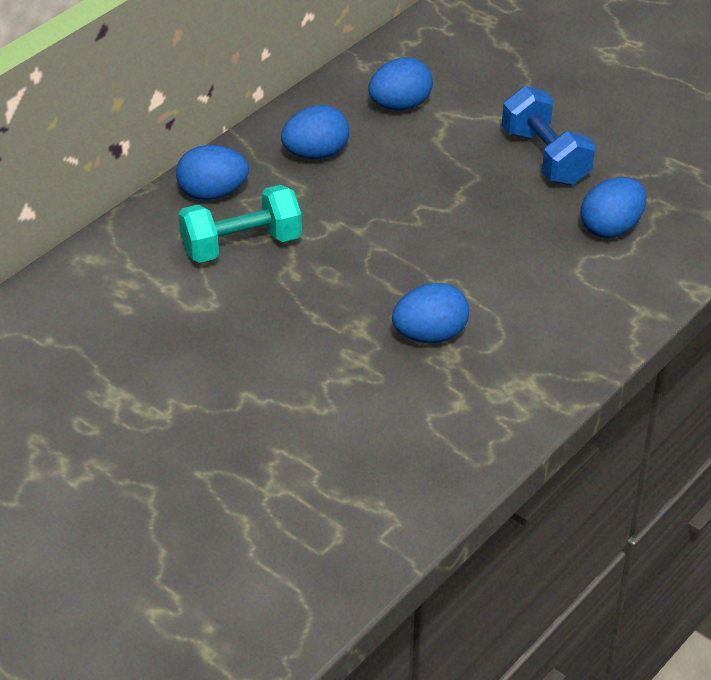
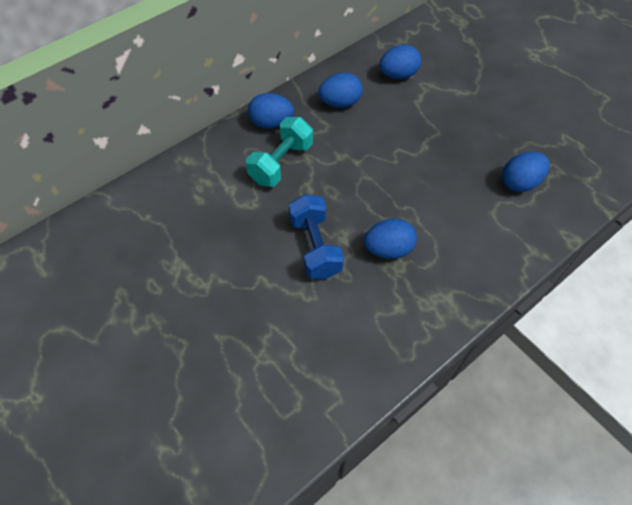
camera: 10 degrees right, 15 degrees up
turquoise dumbbell [178,185,302,263] -> turquoise dumbbell turned 45 degrees counterclockwise [246,117,313,187]
blue dumbbell [502,86,595,185] -> blue dumbbell moved to [289,194,344,279]

